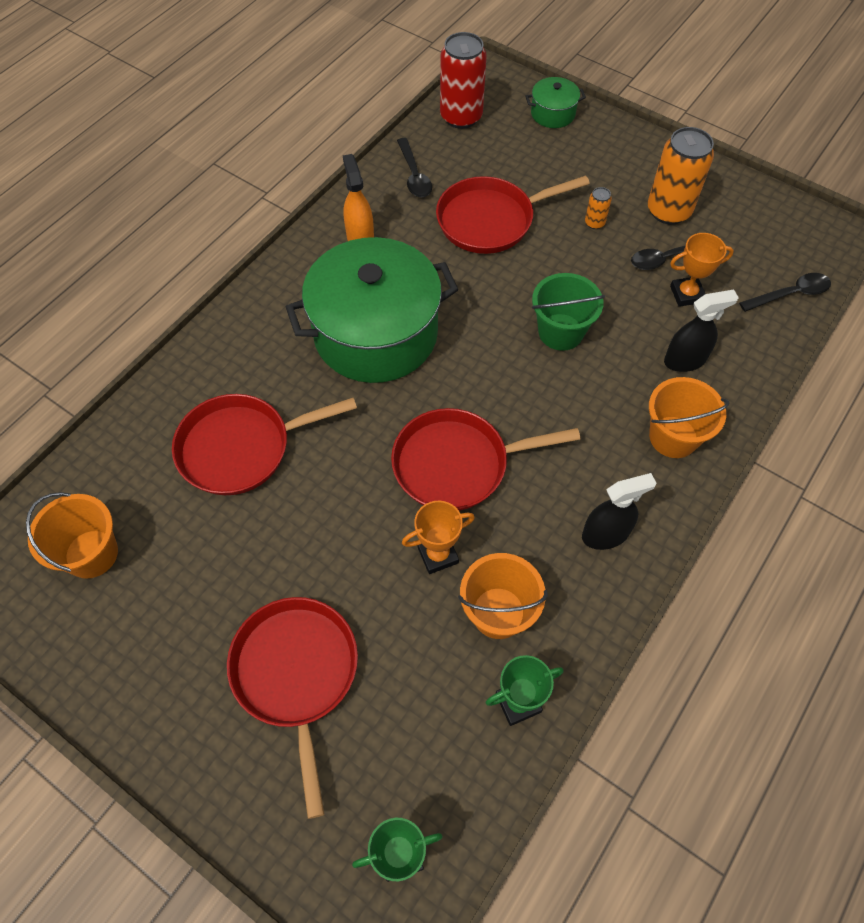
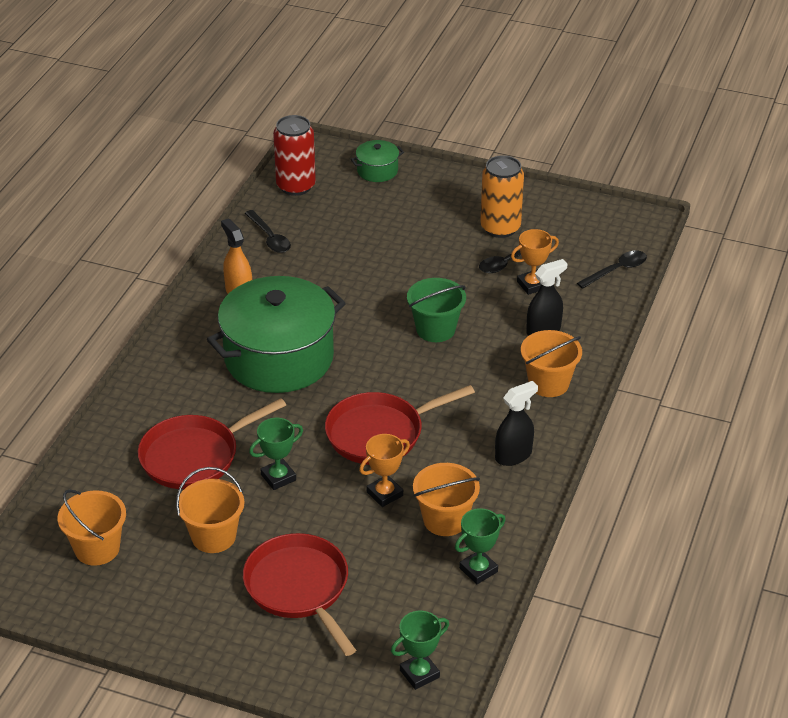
camera: 15 degrees left, 20 degrees down
red pan [436,175,590,254] -> none
orange can [585,187,612,229] -> none
none -> orange bucket [176,467,245,553]
none -> green trophy [249,418,303,490]

